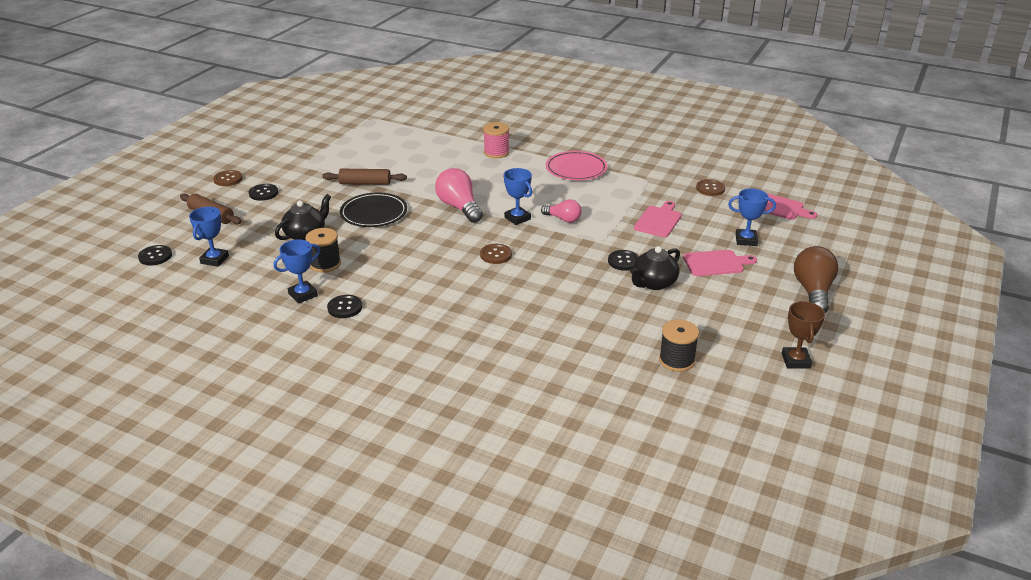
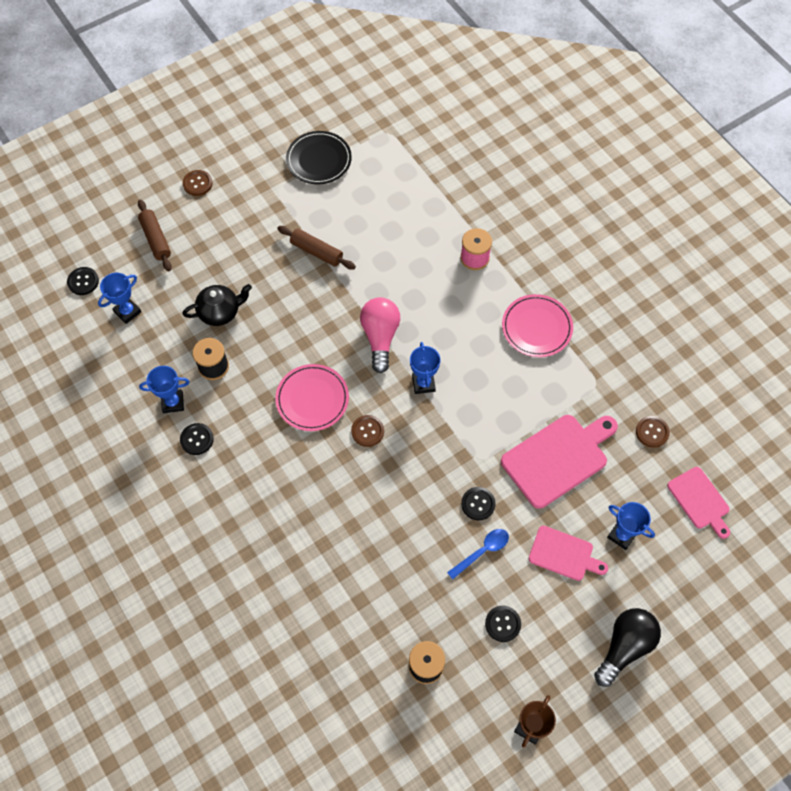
camera: 30 degrees right, 30 degrees up
black button [249,184,278,201] -> black button moved to [485,606,521,642]
black plate [340,193,407,227] -> black plate moved to [286,131,352,184]
pink light bulb [541,199,582,223] -> none
black teapot [630,246,680,290] -> blue spoon [447,529,509,579]
pink cutting board [634,201,682,237] -> pink cutting board [501,415,618,509], size x1.67
brown light bulb [794,246,839,313] -> black light bulb [594,608,661,687]
none -> pink plate [275,364,349,431]

